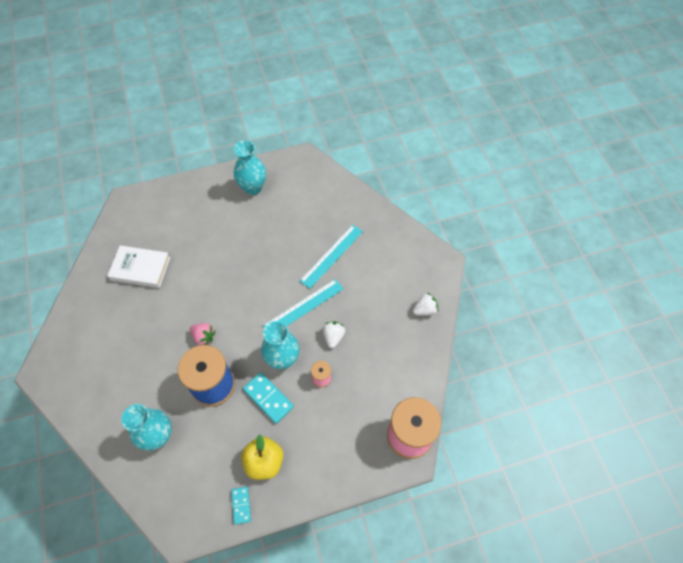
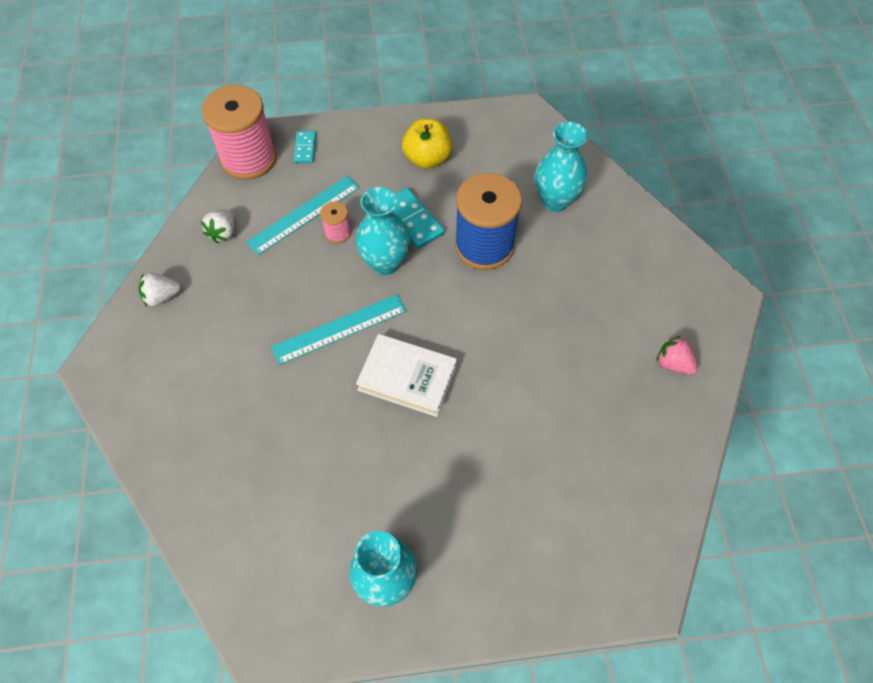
camera: 170 degrees left, 0 degrees up
white book [107,245,171,288] -> white book moved to [356,334,457,417]
pink strawberry [190,323,215,345] -> pink strawberry moved to [656,336,698,375]
turquoise domino [231,487,251,525] -> turquoise domino moved to [294,131,316,163]
turquoise ruler [300,225,363,289] -> turquoise ruler moved to [246,176,360,255]
white strawberry [323,322,345,348] -> white strawberry moved to [201,209,234,243]

